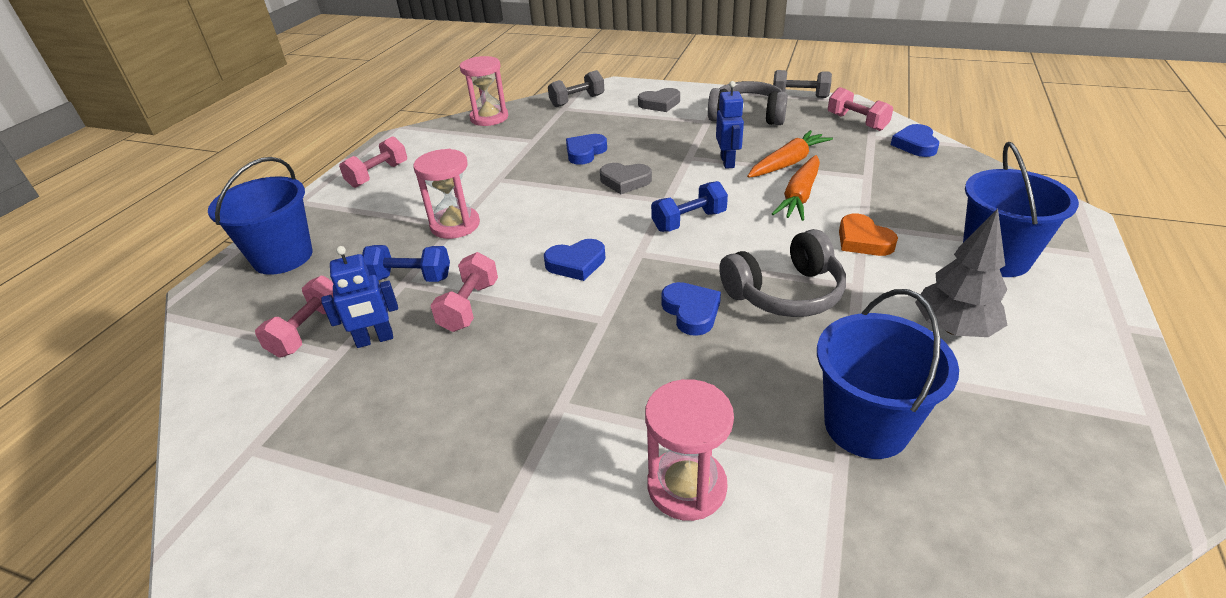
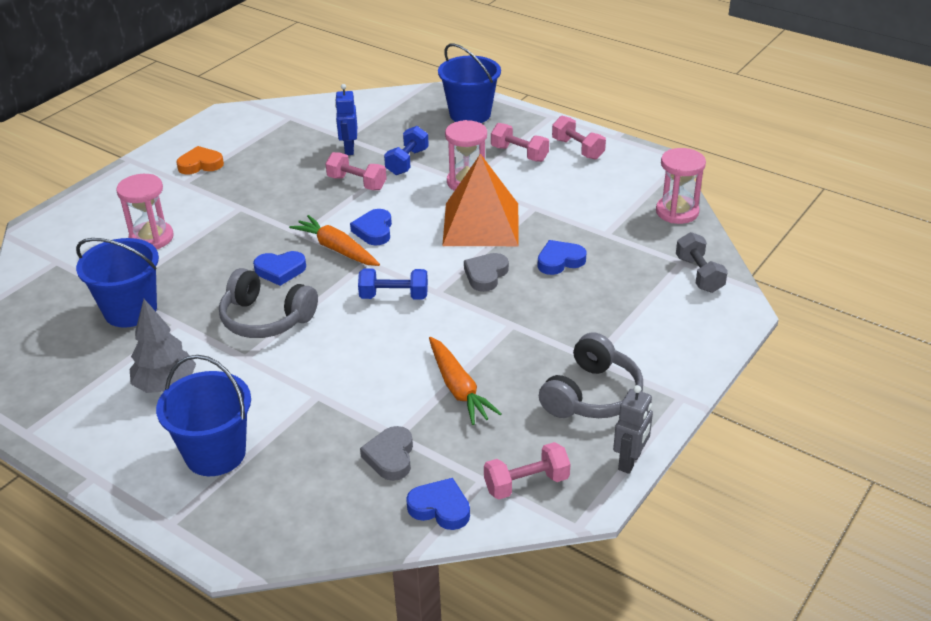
camera: 105 degrees right, 0 degrees up
pink dumbbell [255,276,334,357] -> pink dumbbell moved to [491,123,549,162]
blue heart [566,134,607,165] -> blue heart turned 75 degrees counterclockwise [538,240,587,275]
grey heart [638,88,680,112] -> grey heart moved to [360,426,413,481]
blue dumbbell [651,181,728,232] -> blue dumbbell turned 75 degrees counterclockwise [358,269,428,300]
blue robot [716,81,744,169] -> none
grey headphones [719,229,846,317] -> grey headphones turned 60 degrees counterclockwise [219,268,318,338]
orange carrot [772,155,820,221] -> orange carrot moved to [289,215,380,266]
grey dumbbell [773,70,832,98] -> grey robot [613,385,653,474]
orange heart [839,214,898,256] -> orange heart moved to [176,146,224,174]
none -> orange pyramid [442,154,519,246]

